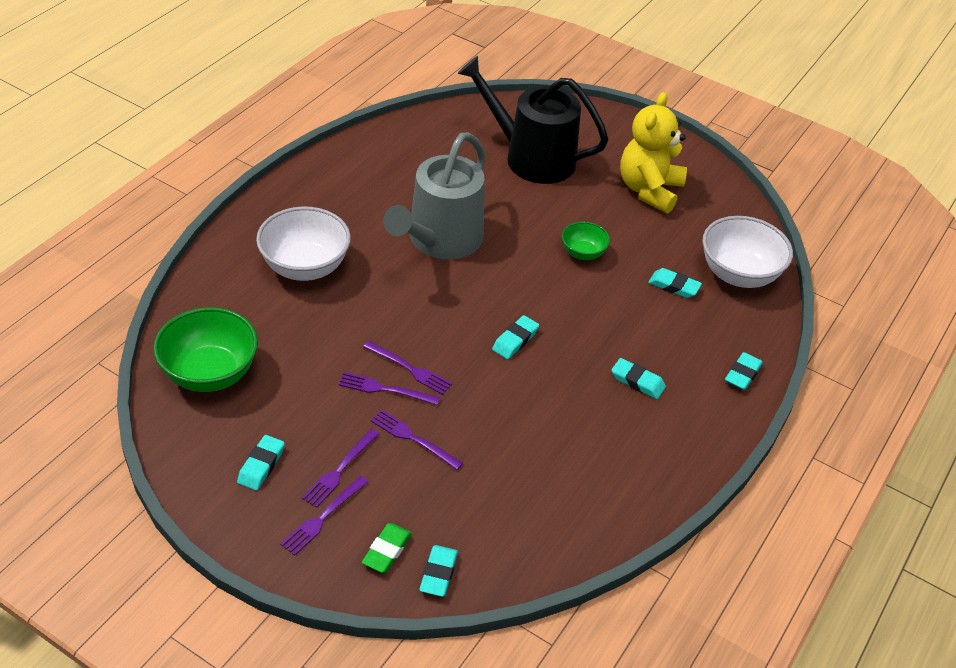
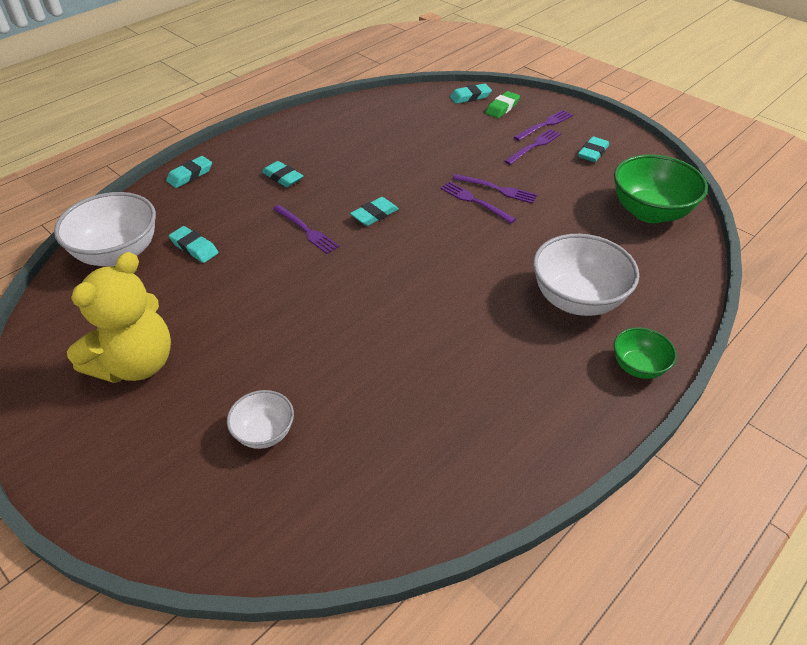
camera: 165 degrees left, 0 degrees up
purple fork [371,410,463,470] -> purple fork moved to [273,205,339,254]
grey watering can [383,133,486,259] -> none
turquoise eraser [419,545,458,597] -> turquoise eraser turned 45 degrees clockwise [450,83,492,104]
black watering can [457,56,609,184] -> white bowl [227,390,294,449]
green bowl [562,222,610,260] -> green bowl moved to [614,327,677,379]

